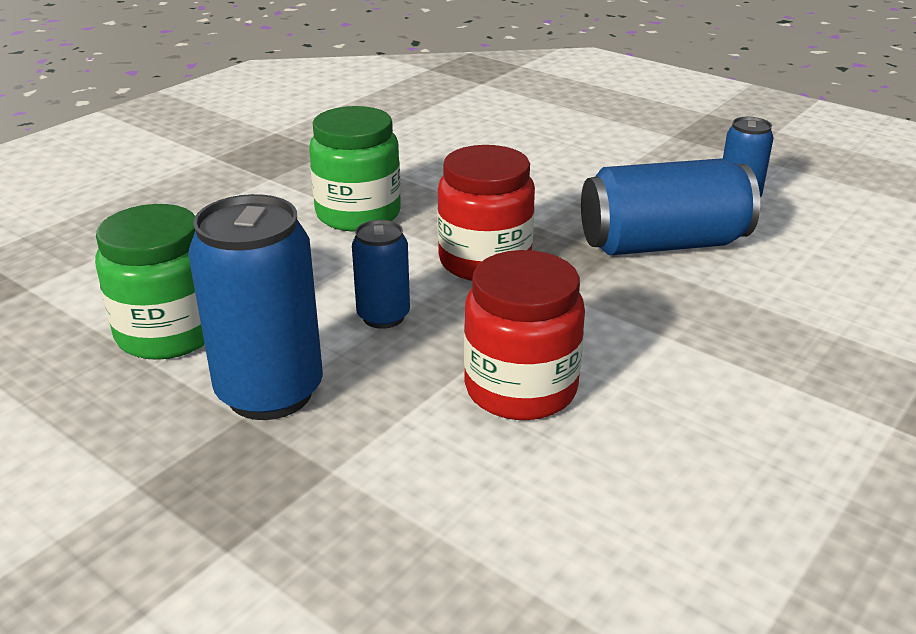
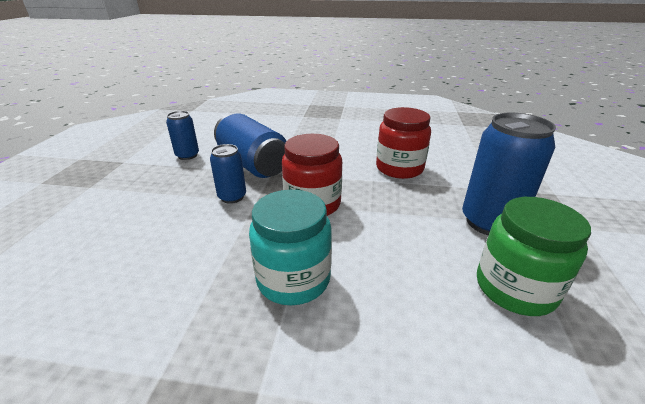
camera: 120 degrees left, 0 degrees up
green jar [309,106,401,232] -> turquoise jar [249,190,332,305]
blue can [352,220,410,329] -> blue can moved to [210,144,246,204]

